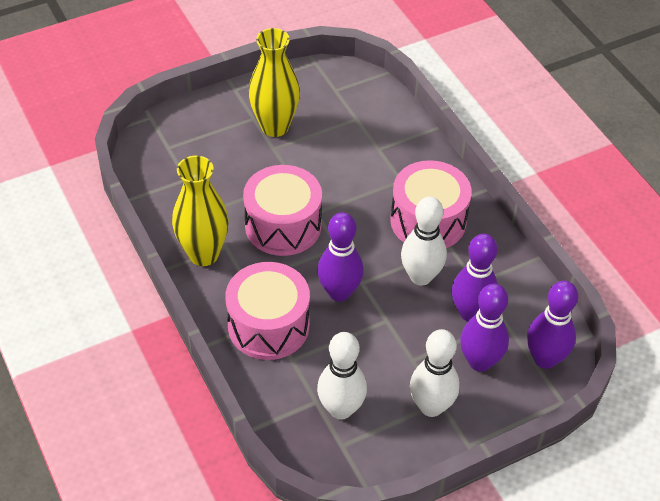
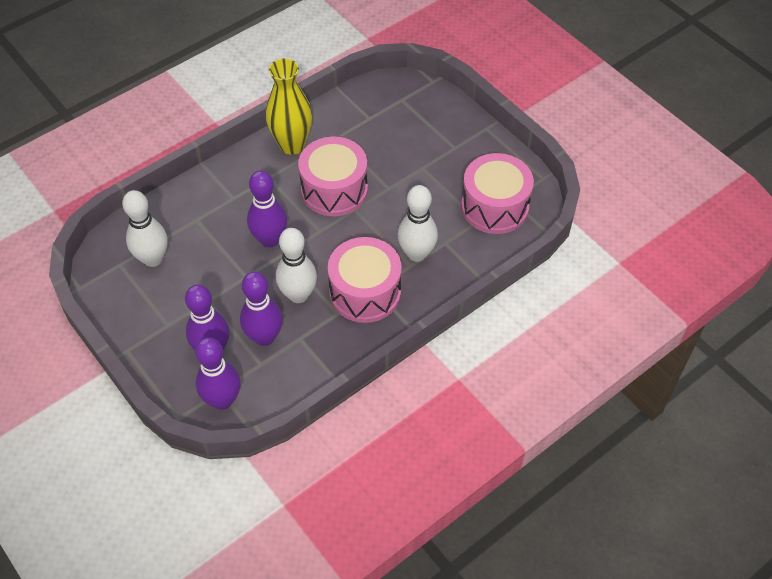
camera: 80 degrees right, 5 degrees up
pink drum [225,262,310,360] -> pink drum moved to [461,153,534,234]
yellow vase [249,28,300,137] -> none
white bowling pin [410,329,460,417] -> white bowling pin moved to [398,185,438,262]

